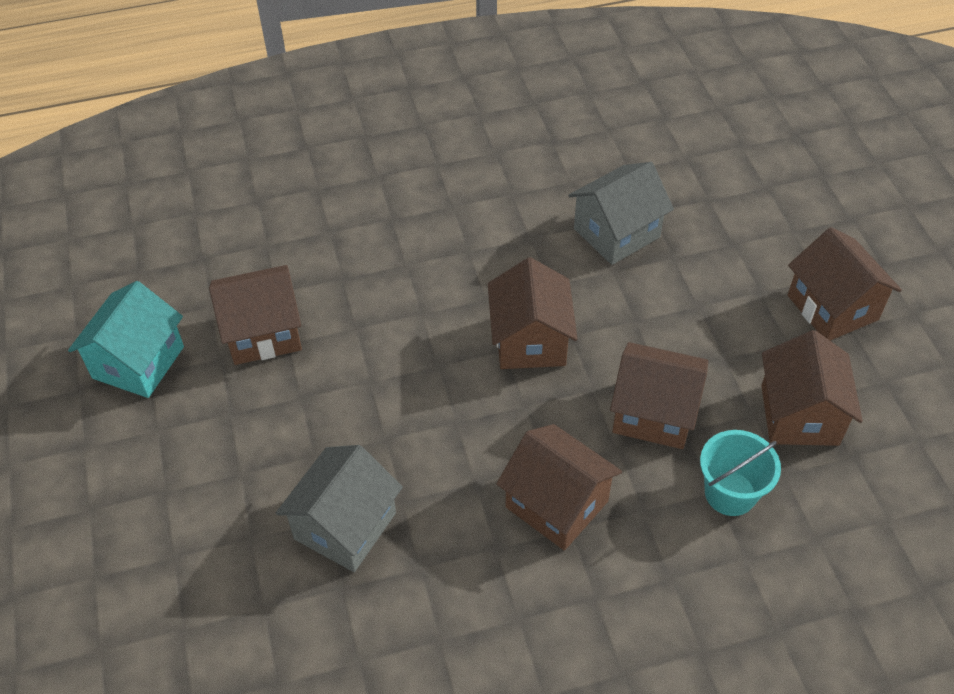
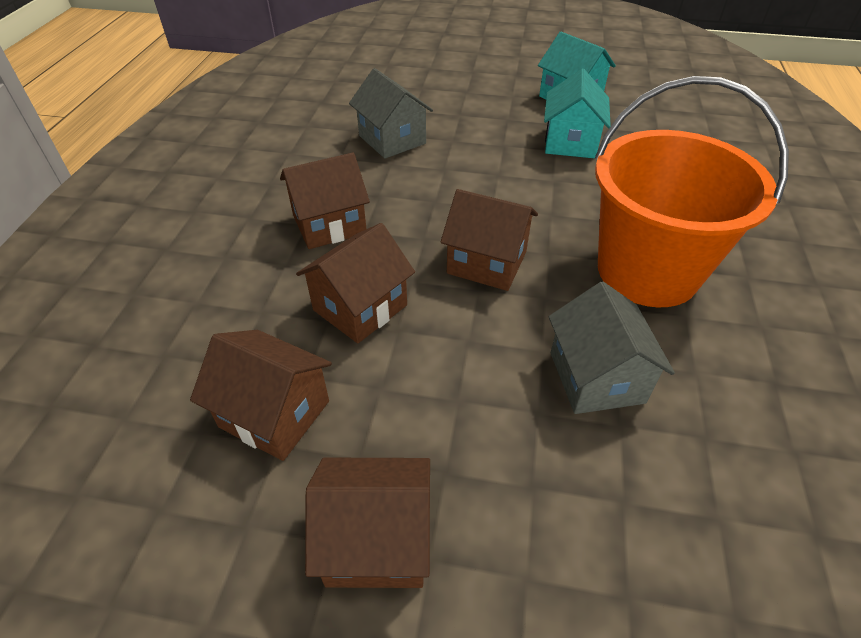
camera: 115 degrees right, 5 degrees down
brown house [209,265,302,365] -> turquoise house [544,69,611,158]
turquoise bucket [700,430,781,516] -> none
none -> orange bucket [595,76,789,307]

